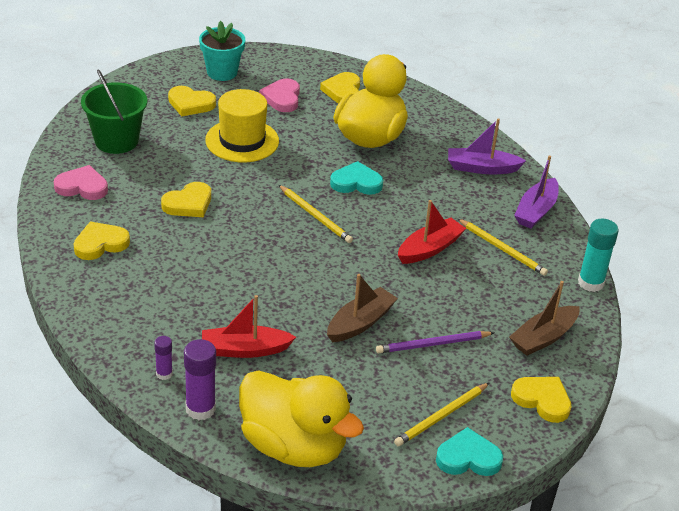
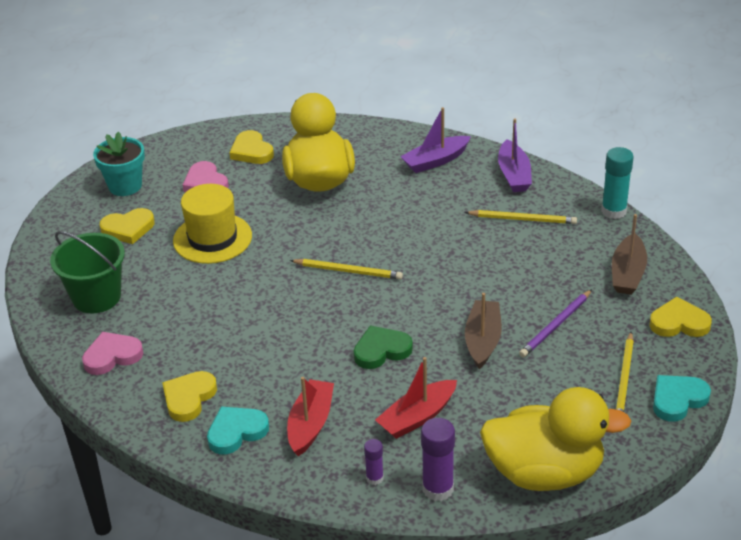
camera: 30 degrees left, 0 degrees up
yellow heart [161,182,211,217] -> none
turquoise heart [330,161,383,195] -> turquoise heart moved to [207,406,269,454]
red boat [398,200,466,264] -> red boat moved to [287,377,334,456]
none -> green heart [354,325,413,369]

